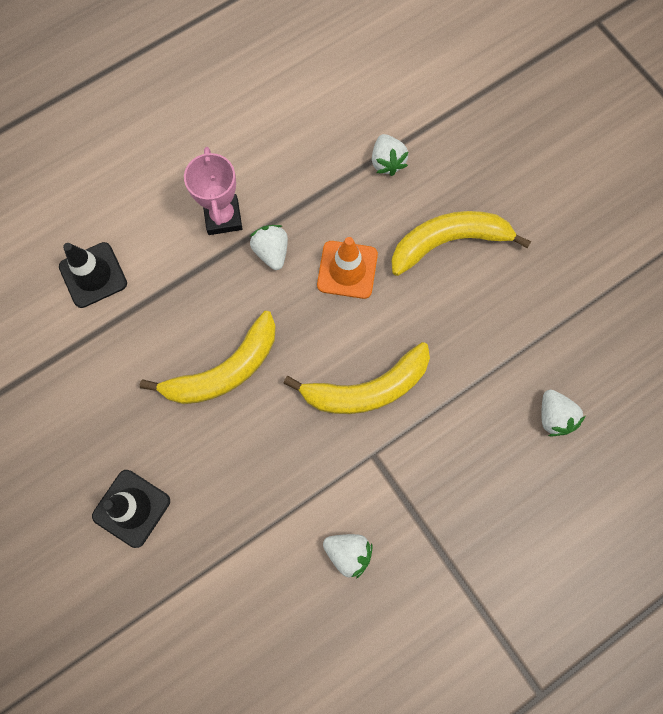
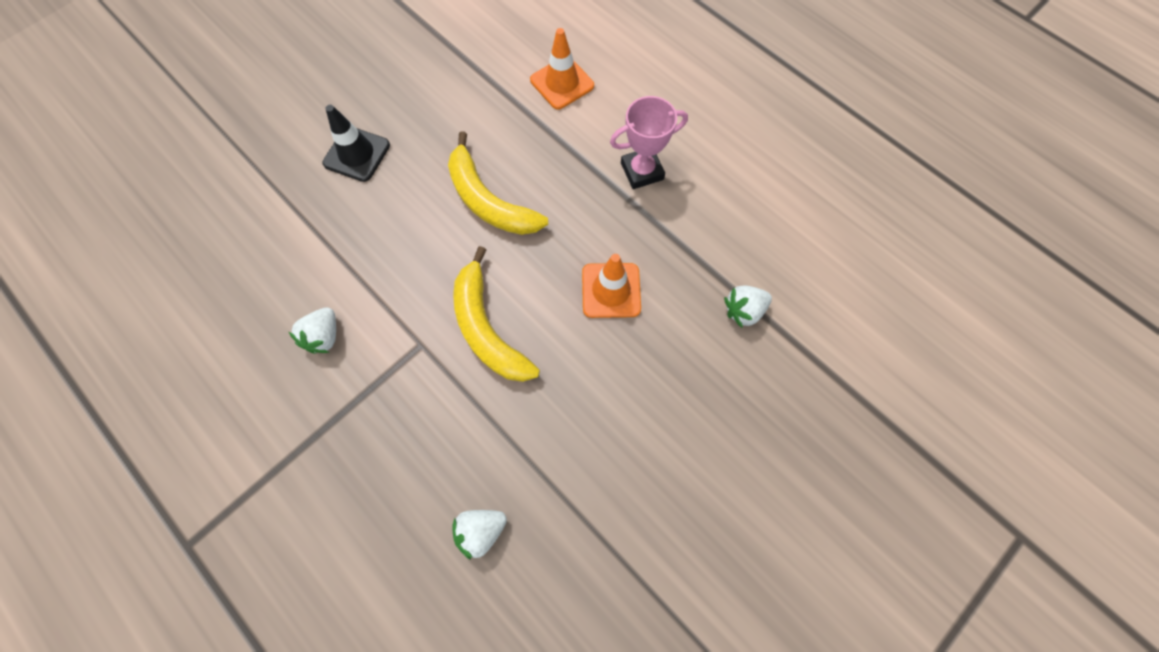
camera: 80 degrees right, 5 degrees down
black traffic cone [59,242,127,308] -> orange traffic cone [530,28,594,110]
white strawberry [250,225,288,270] -> none
yellow banana [391,211,531,276] -> none

